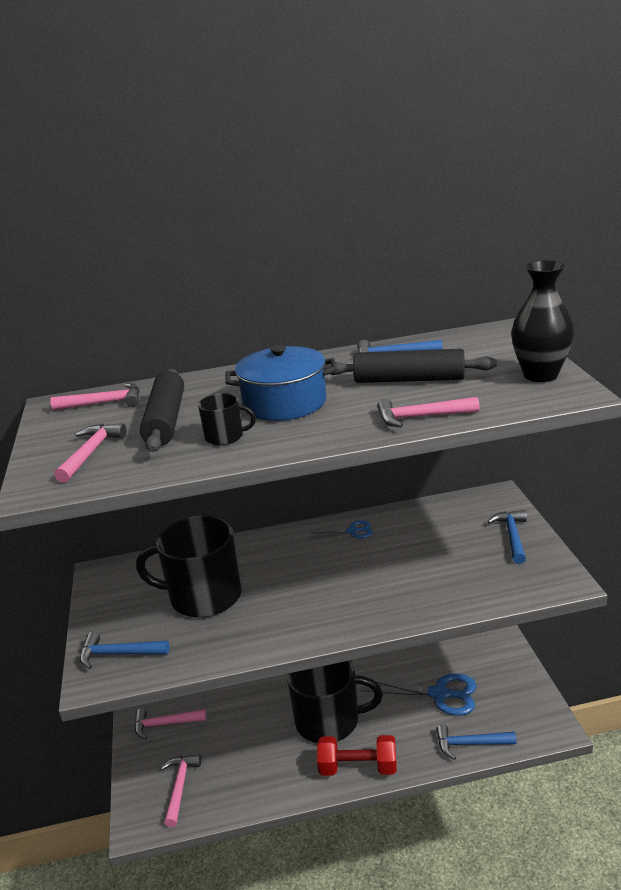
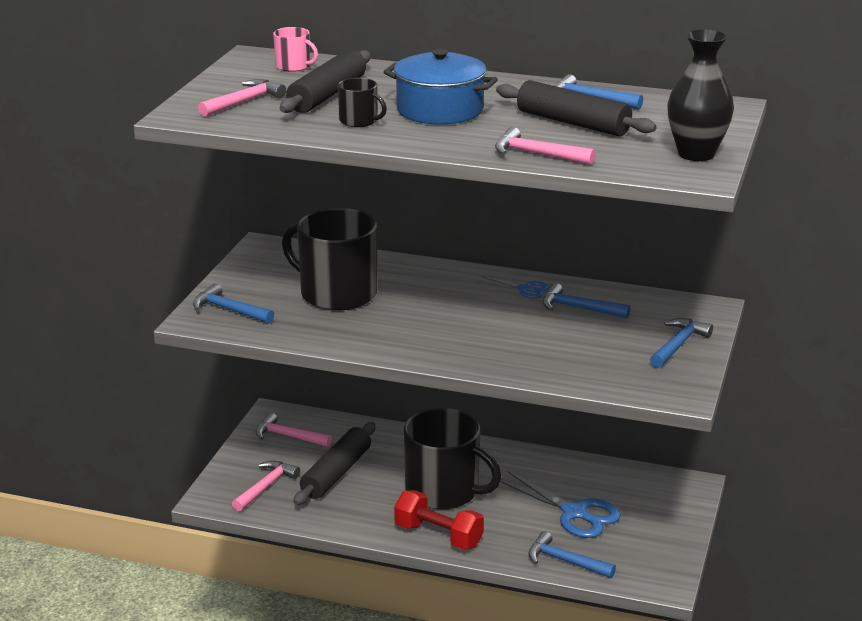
camera: 25 degrees right, 0 degrees up
pink hammer [51,383,140,411] -> pink mug [273,27,318,72]
none -> black rolling pin [294,422,376,505]
none -> blue hammer [542,283,630,318]

